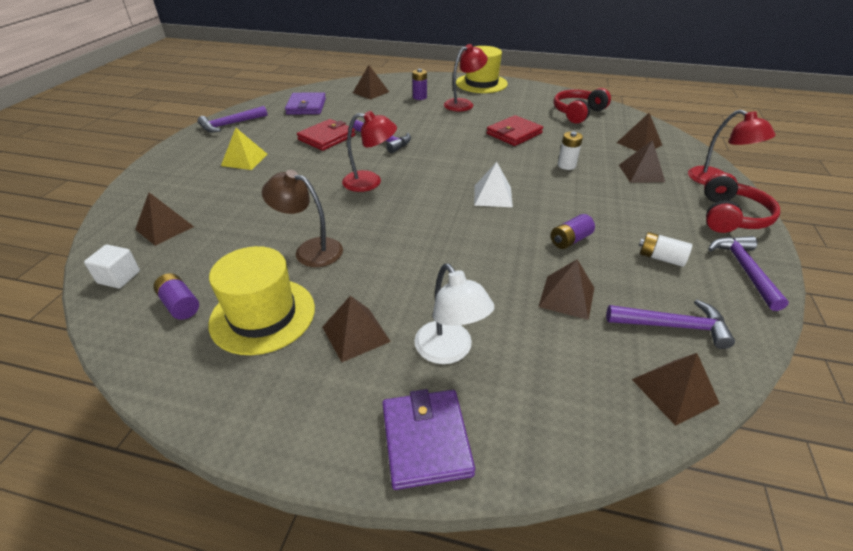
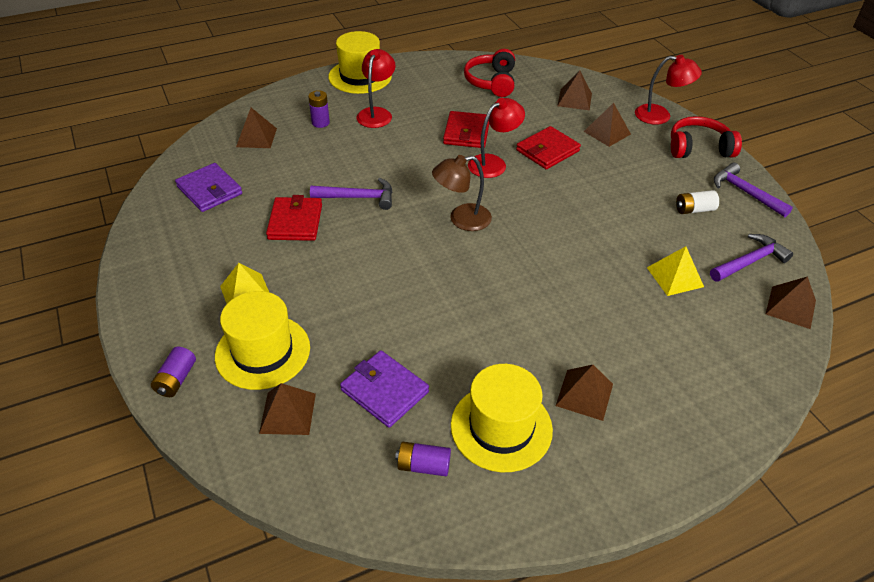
camera: 40 degrees left, 5 degrees up
white cube [84,245,140,289] -> none
purple hammer [197,106,267,132] -> none
brown lamp [262,170,343,267] -> brown lamp moved to [432,155,492,231]
red lamp [342,111,397,192] -> red lamp moved to [468,98,525,178]
purple wallet [382,389,475,490] -> purple wallet moved to [340,350,429,428]
white lamp [414,263,494,364] -> none
white pyramid [474,162,513,207] -> none
brown pyramid [538,259,594,320] -> yellow pyramid [647,246,704,296]
purple battery [551,214,595,249] -> purple battery moved to [151,347,196,397]
white battery [558,132,583,170] -> red wallet [516,126,581,169]
red headphones [704,172,780,233] -> red headphones turned 75 degrees counterclockwise [671,116,742,158]
none -> yellow hat [215,291,310,390]

